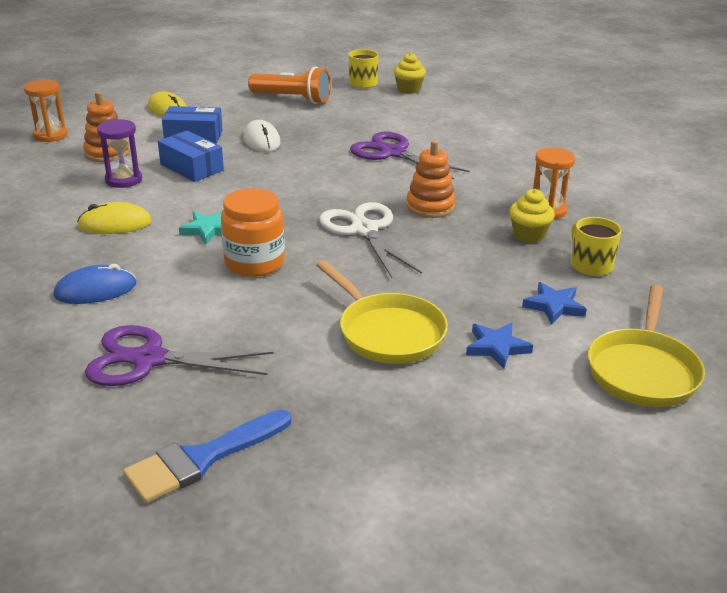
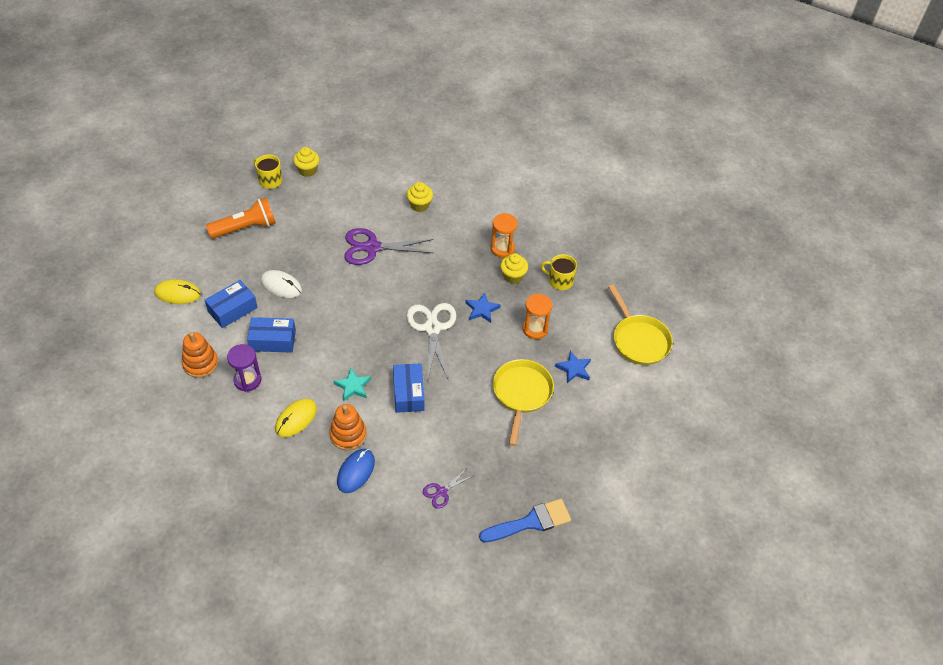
camera: 45 degrees left, 20 degrees up
orange hourglass [24,80,68,142] -> orange hourglass moved to [523,293,553,339]
purple scissors [85,325,274,386] -> purple scissors [423,468,475,509], size x0.51
blue brush [123,409,292,503] -> blue brush turned 120 degrees counterclockwise [479,499,571,542]
orange jar [221,188,285,277] -> blue box [393,363,425,413]
yellow pan [316,260,448,364] -> yellow pan turned 90 degrees counterclockwise [493,359,554,446]
white scissors [319,202,422,278] -> white scissors turned 60 degrees clockwise [407,303,457,381]
orange stacking toy [406,140,456,218] -> orange stacking toy moved to [330,404,367,450]
blue star [522,282,587,325] -> blue star moved to [465,293,501,323]
none -> yellow cupcake [406,182,433,212]

